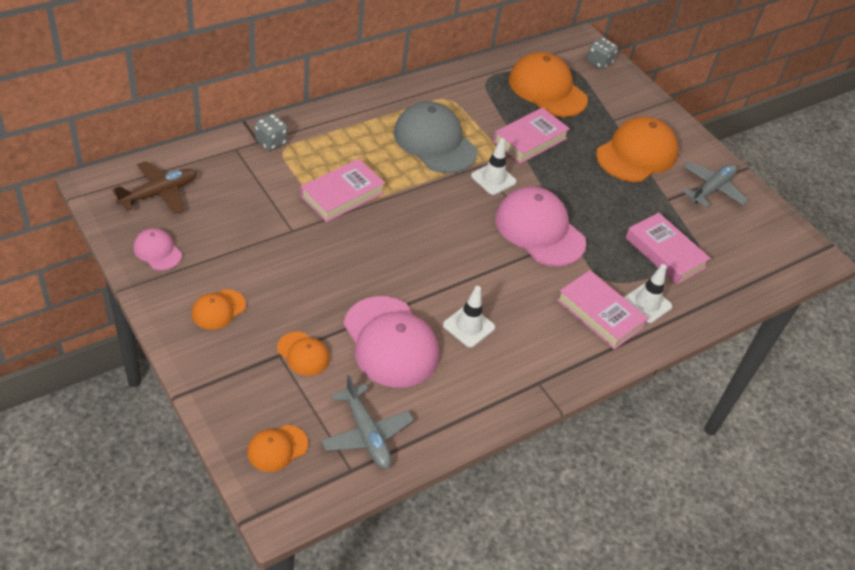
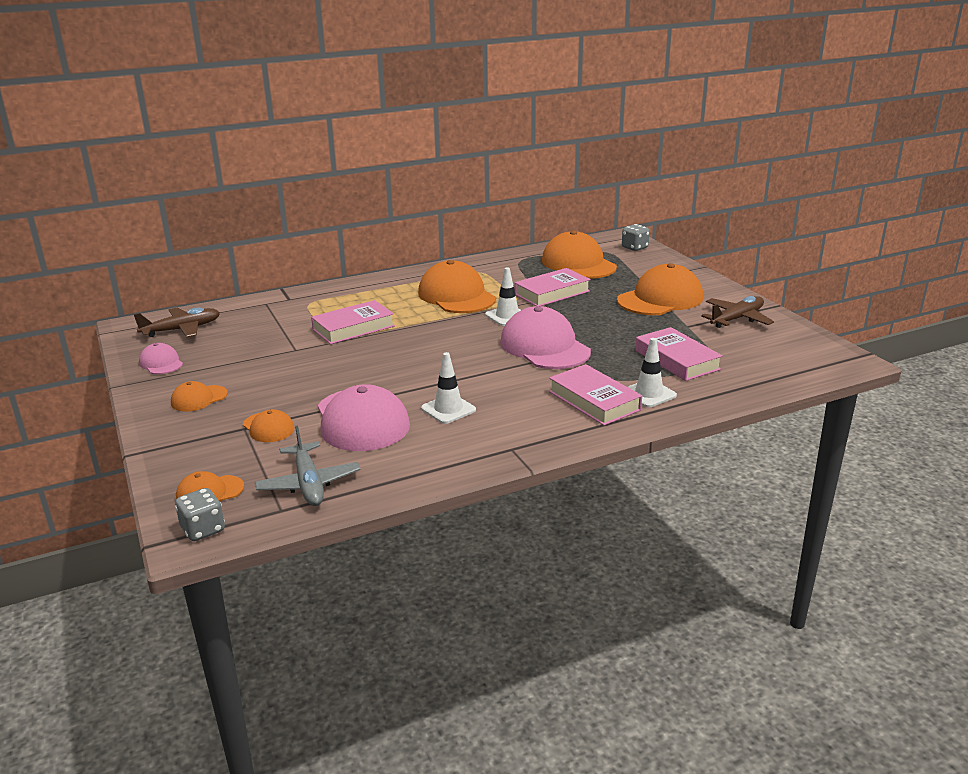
camera: 15 degrees right, 20 degrees down
grey dice [255,114,288,151] -> grey dice moved to [175,488,225,541]
grey cap [394,101,477,173] -> orange cap [418,260,496,313]
grey plane [682,161,749,208] -> brown plane [701,296,774,328]

